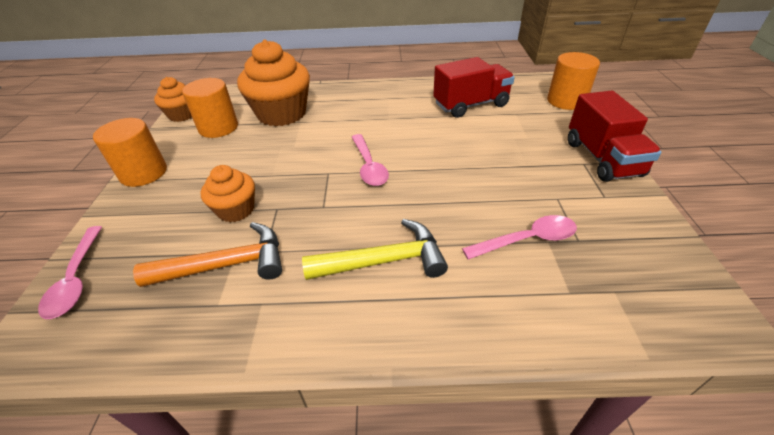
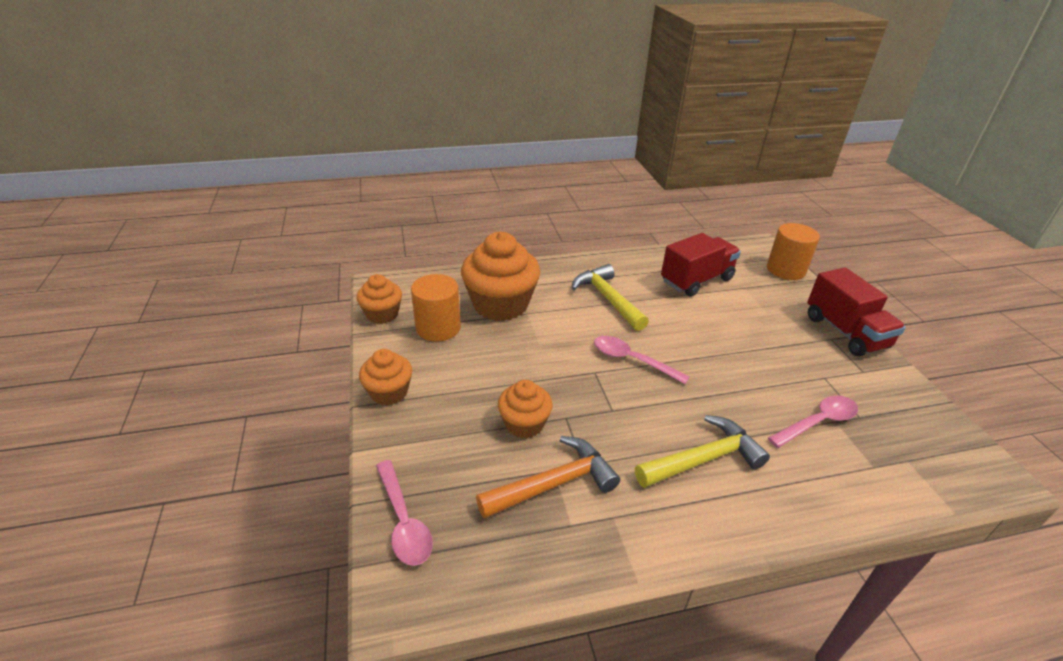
camera: 15 degrees left, 5 degrees down
orange cylinder [93,118,167,187] -> orange cupcake [359,349,412,405]
pink spoon [352,134,389,186] -> pink spoon turned 150 degrees clockwise [594,336,690,384]
none -> yellow hammer [572,264,649,331]

